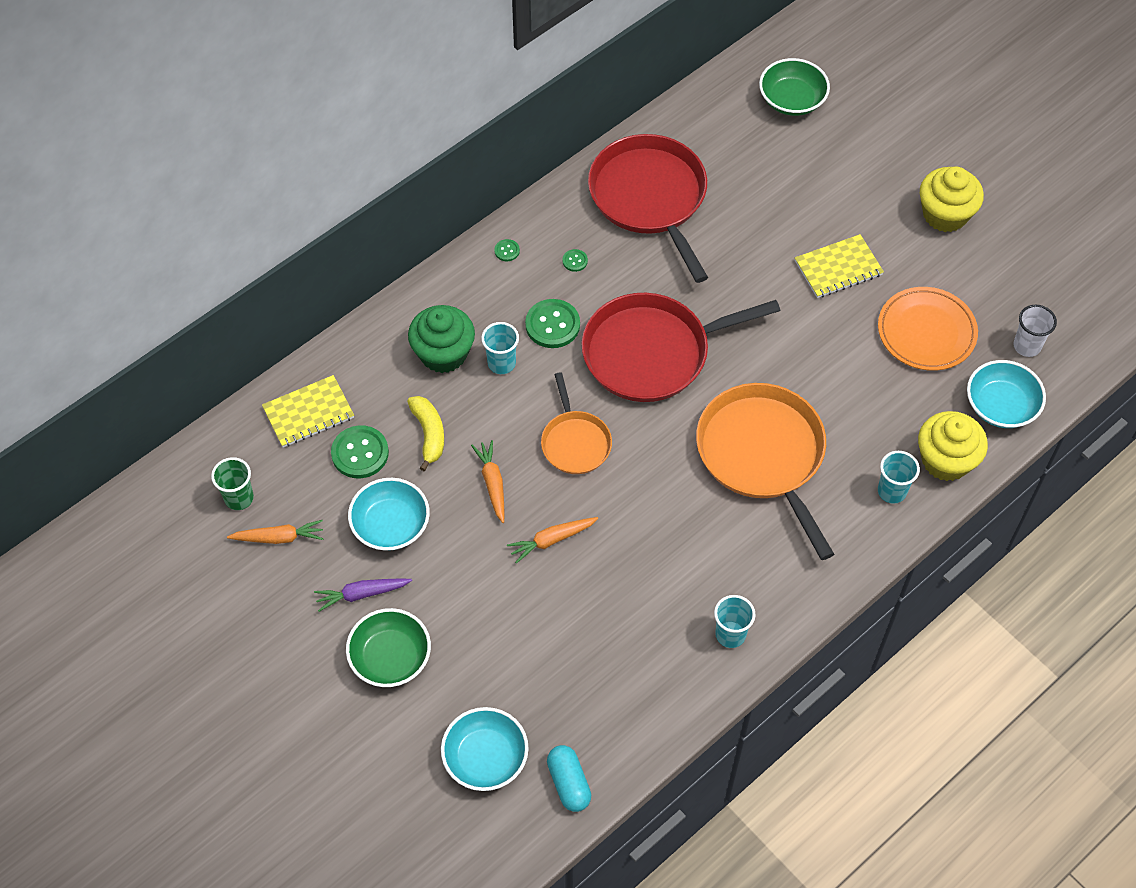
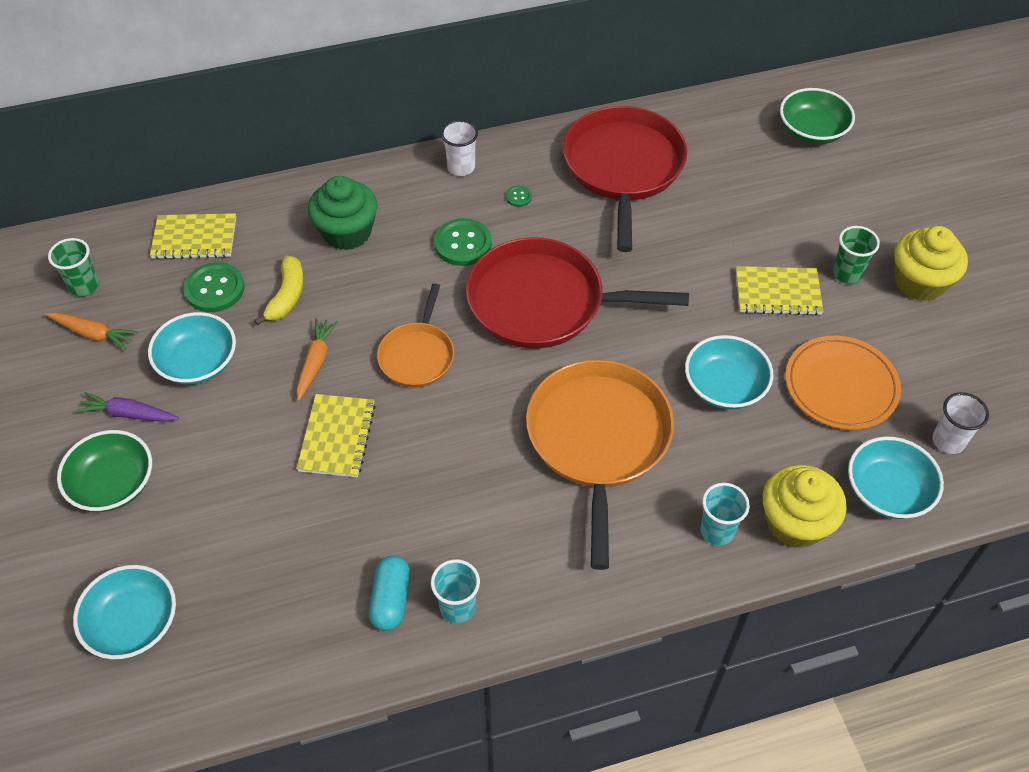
camera: 25 degrees right, 5 degrees down
turquoise cup [481,322,519,374] -> none
green button [494,239,520,261] -> white cup [441,120,478,176]
orange carrot [507,517,598,564] -> yellow notebook [296,394,376,477]
turquoise capsule [547,745,591,812] -> turquoise capsule moved to [369,556,410,631]
none -> turquoise bowl [685,335,774,409]
none -> green cup [833,226,880,284]

